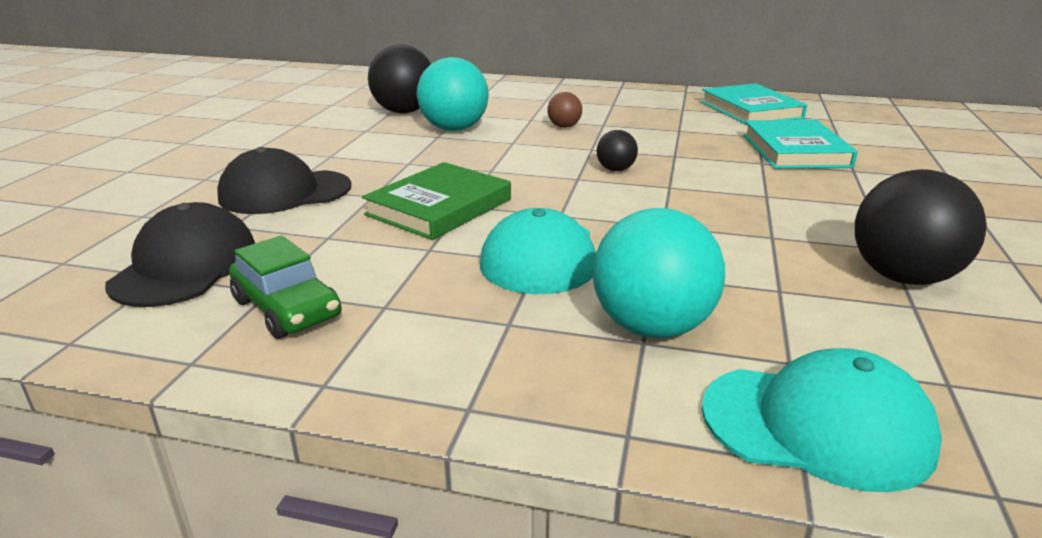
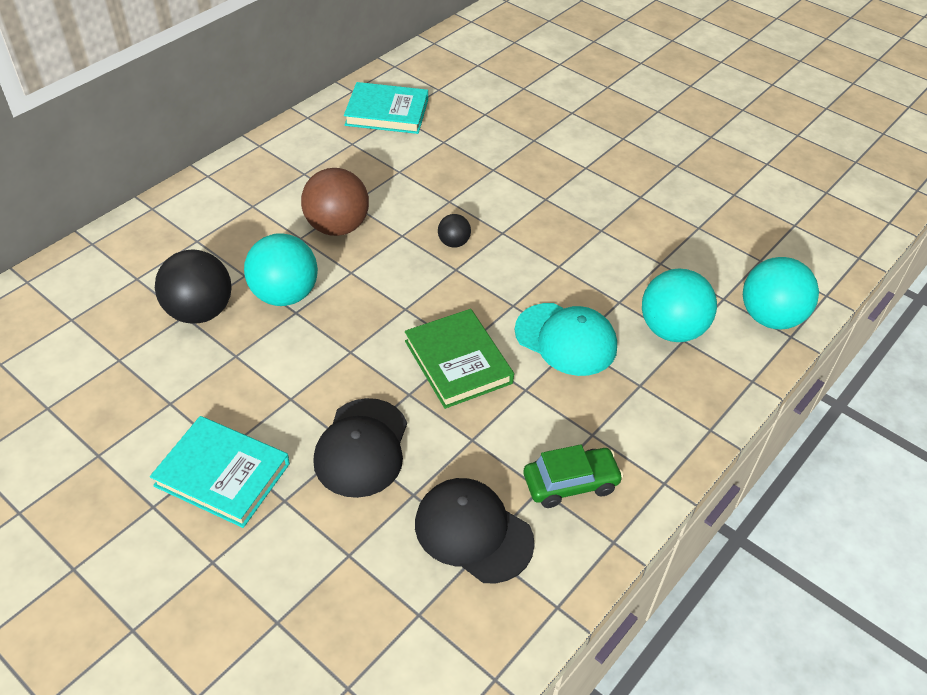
camera: 65 degrees left, 20 degrees up
brown ball [548,92,582,128] -> brown ball [301,168,369,236], size x2.01
turquoise cap [702,348,942,492] -> turquoise ball [743,257,819,329]
turquoise book [743,120,858,169] -> turquoise book moved to [150,416,290,528]
black ball [855,169,987,285] -> none

